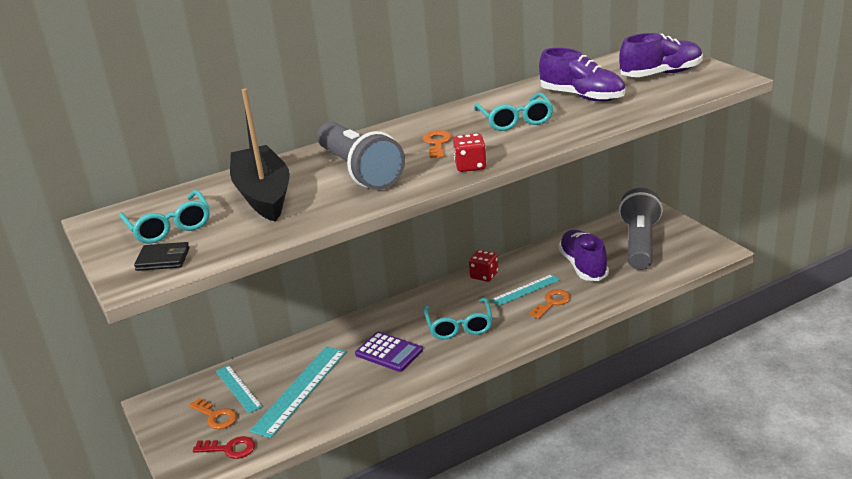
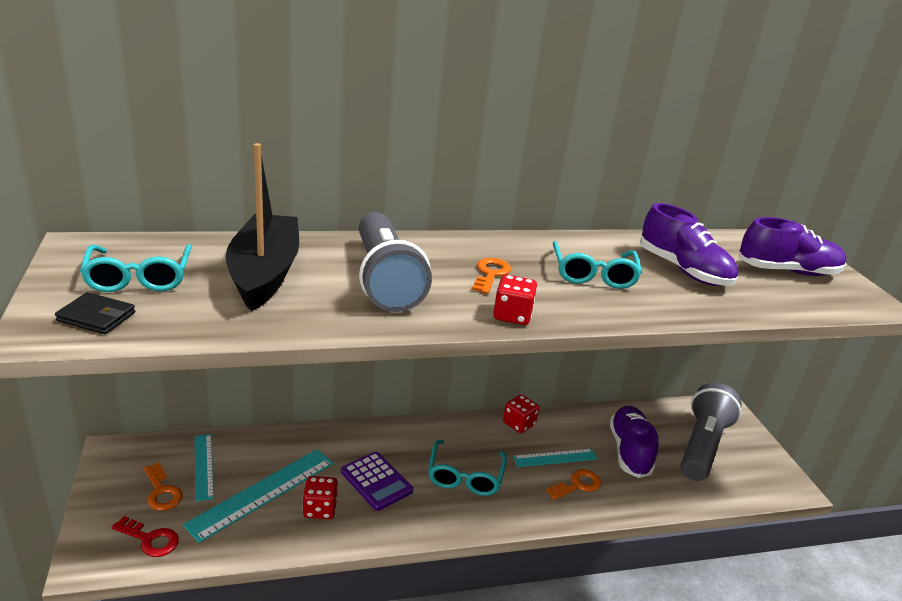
camera: 10 degrees right, 0 degrees up
none -> red dice [303,476,338,519]

